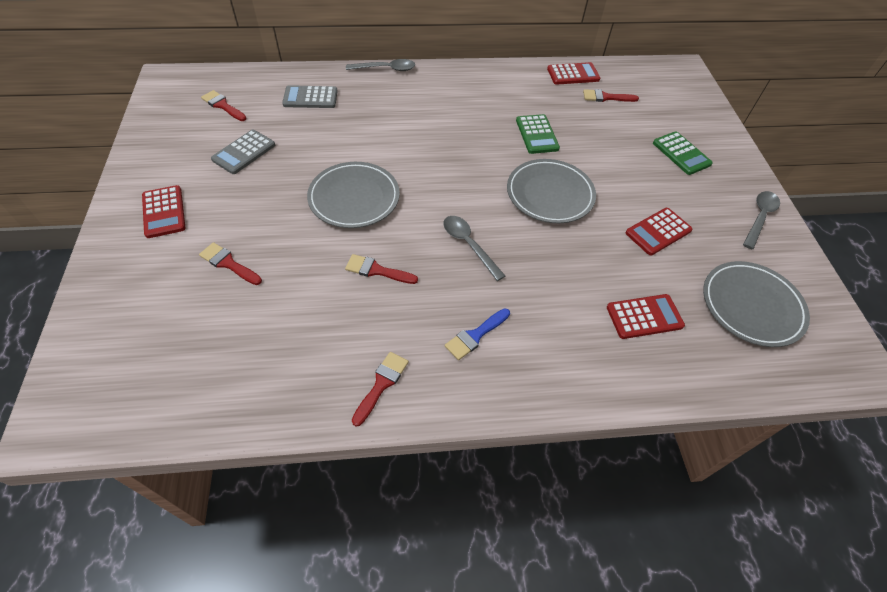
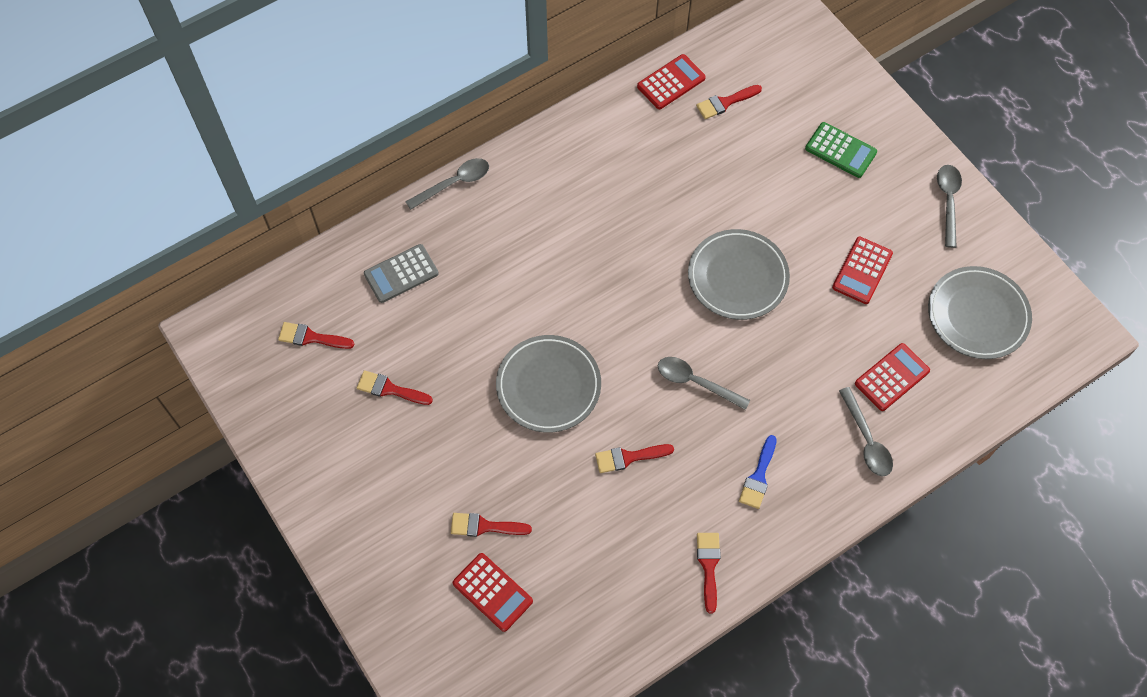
camera: 25 degrees left, 10 degrees up
red calculator [142,185,185,238] -> red calculator moved to [453,553,533,632]
grey calculator [211,129,275,174] -> red brush [357,370,433,405]
green calculator [516,114,560,154] -> none
none -> grey spoon [839,387,893,476]

